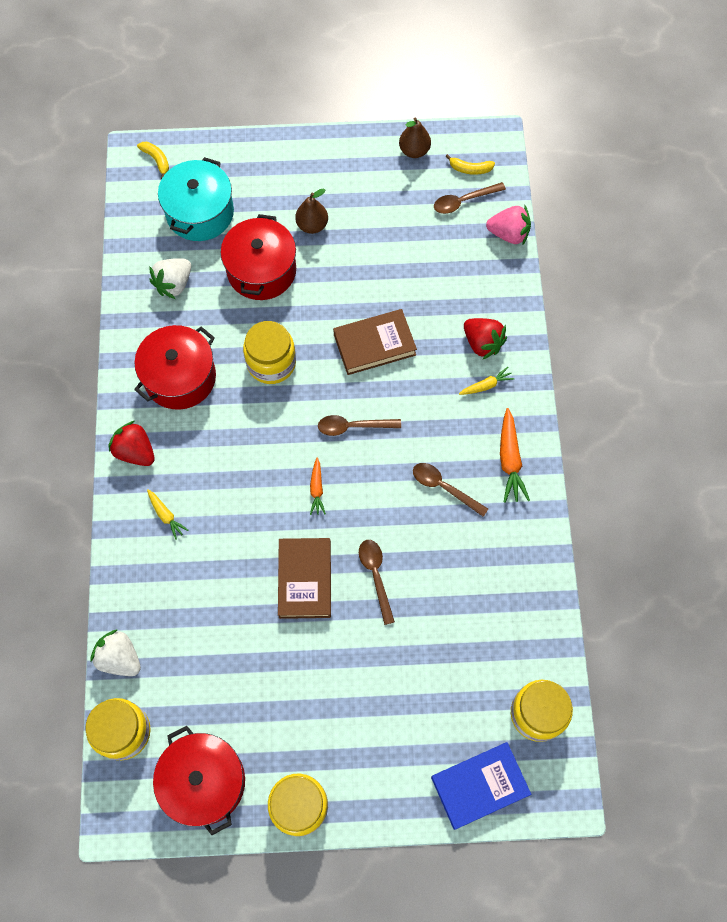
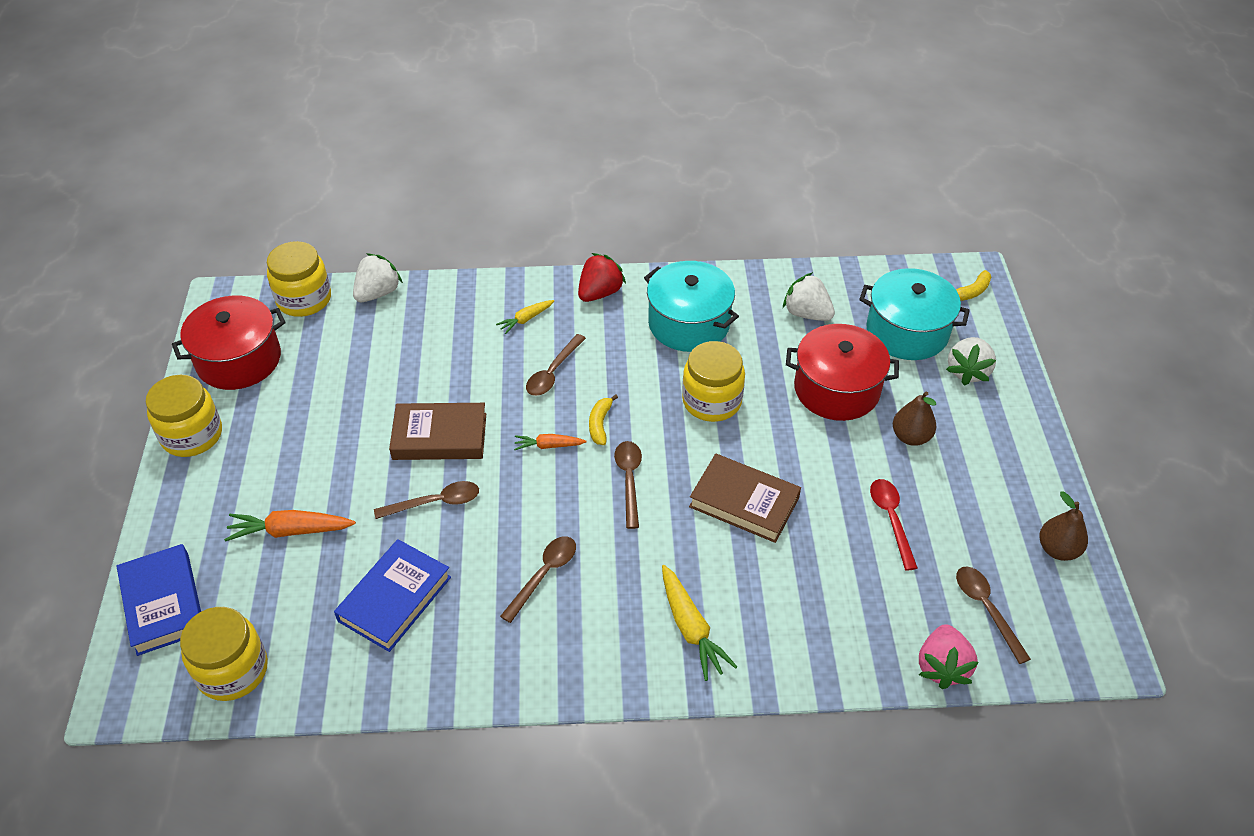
camera: 90 degrees right, 20 degrees down
red pot [134,325,216,410] -> turquoise pot [644,261,739,352]
brown book [333,309,417,375] -> brown book turned 45 degrees counterclockwise [689,454,801,543]
yellow banana [445,154,495,175] -> yellow banana moved to [589,394,618,445]
yellow carrot [459,367,515,395] -> yellow carrot [662,565,737,681], size x1.67
red strawberry [464,318,507,360] -> none
orange carrot [500,408,530,503] -> orange carrot moved to [224,510,356,542]
none -> blue book [334,539,451,652]
none -> brown spoon [526,334,586,396]
none -> red spoon [870,479,918,571]
none -> white strawberry [946,337,996,386]

